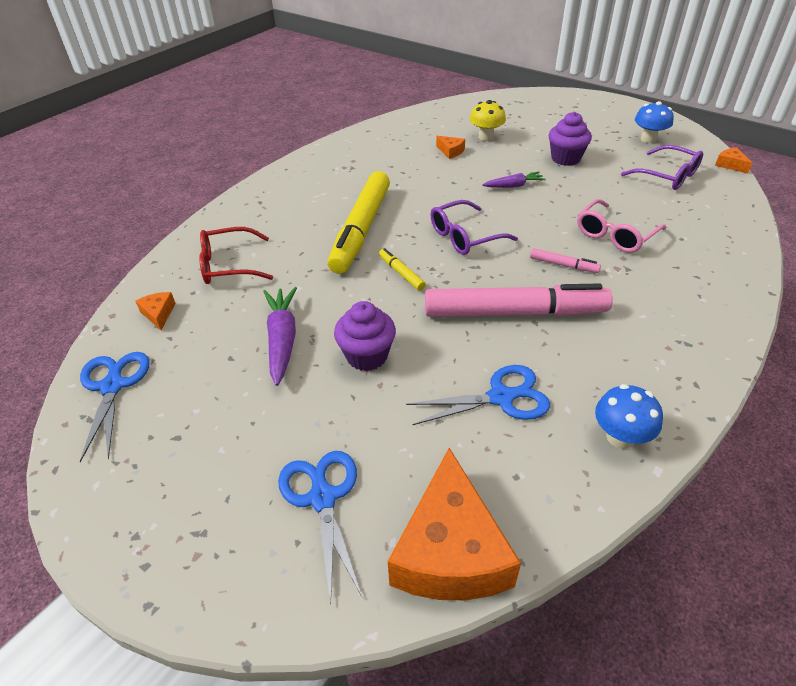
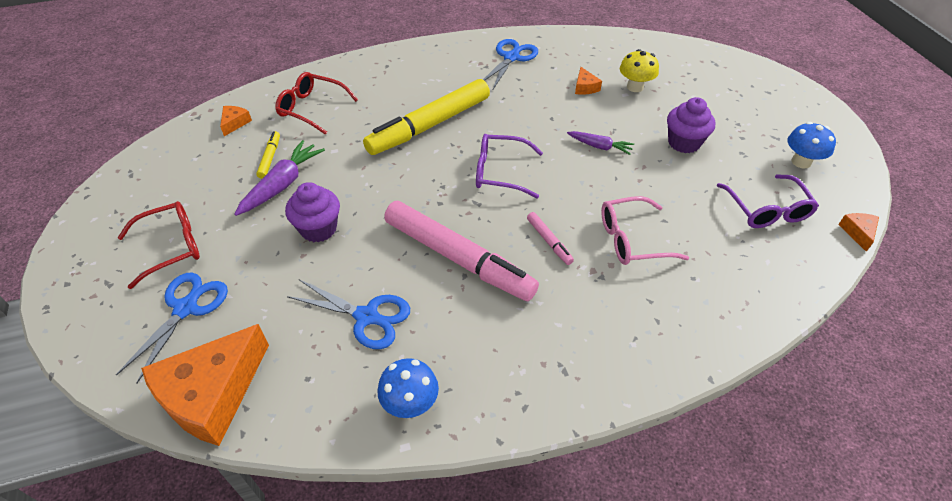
camera: 35 degrees right, 5 degrees up
blue scissors [80,352,150,462] -> blue scissors moved to [483,39,538,89]
yellow marker [379,248,426,291] -> yellow marker moved to [256,131,280,179]
none -> red glasses [118,201,200,289]

